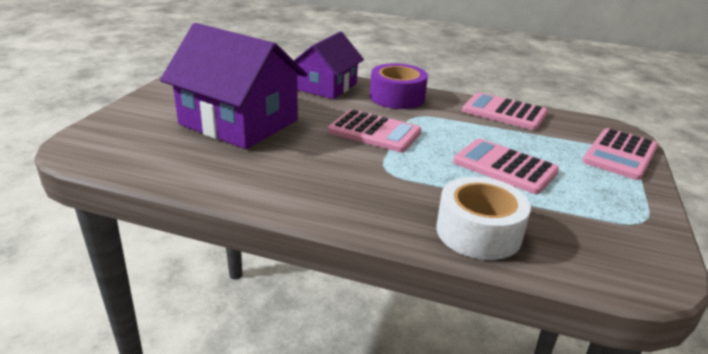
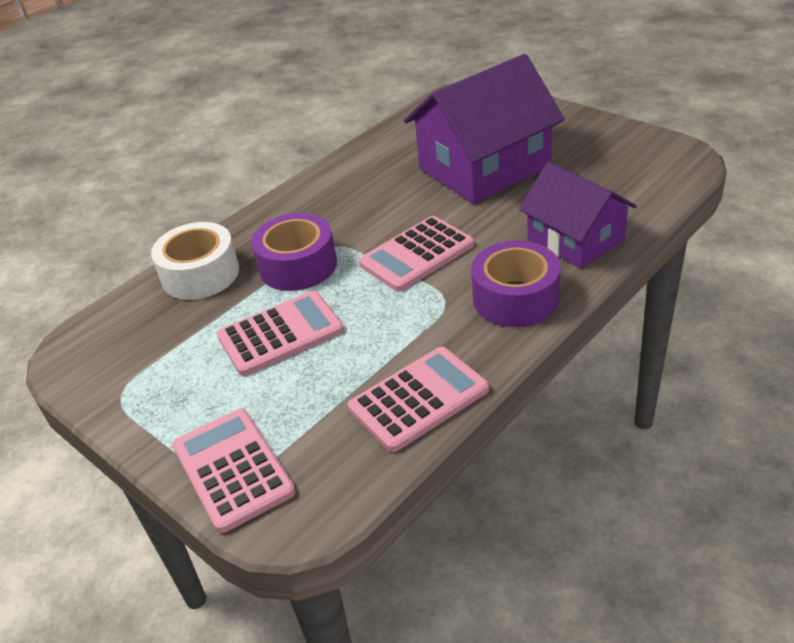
camera: 120 degrees right, 10 degrees up
none -> purple tape [251,213,337,291]

